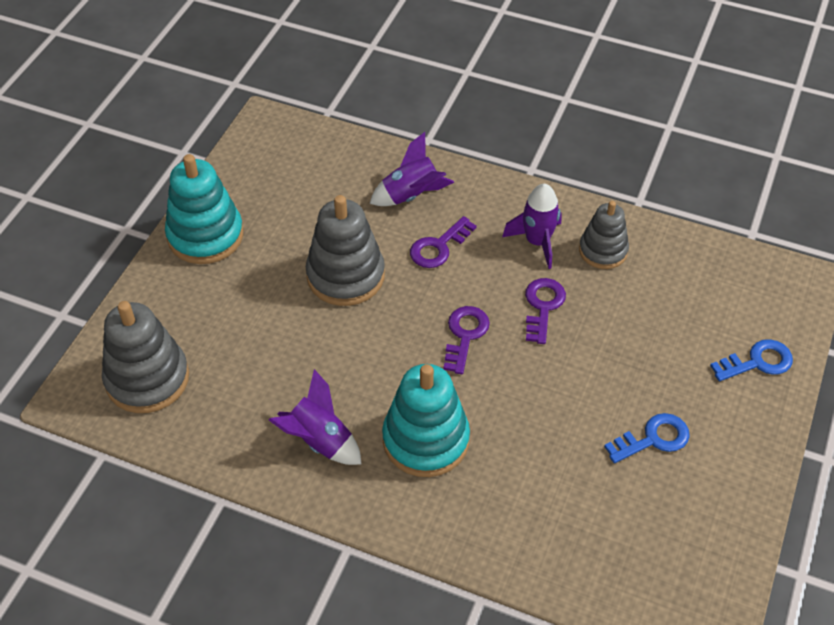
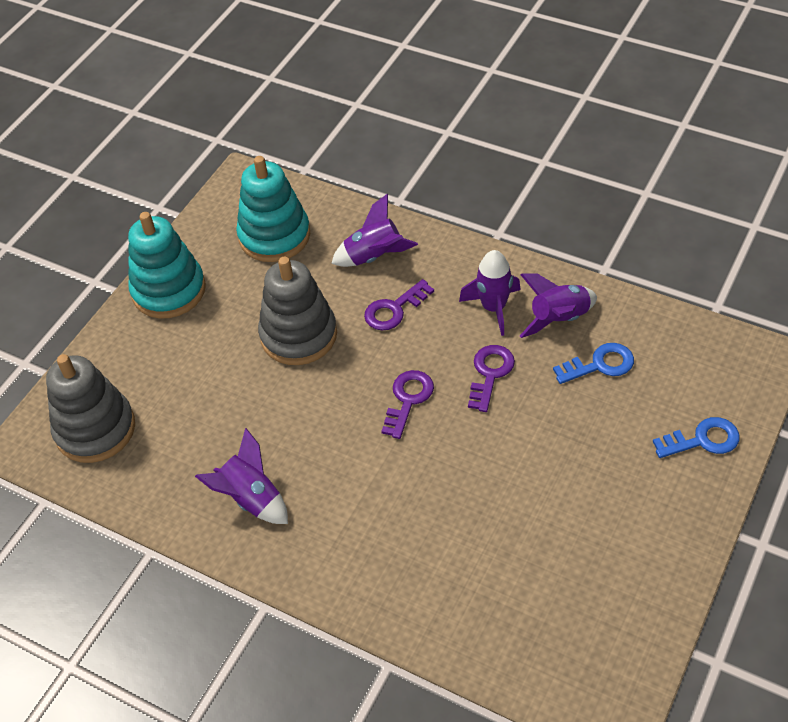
camera: 10 degrees right, 0 degrees up
turquoise stacking toy [382,364,470,477] -> turquoise stacking toy moved to [236,156,310,262]
grey stacking toy [579,201,629,269] -> purple rocket [520,273,597,338]
blue key [604,413,690,463] -> blue key moved to [553,343,634,384]

